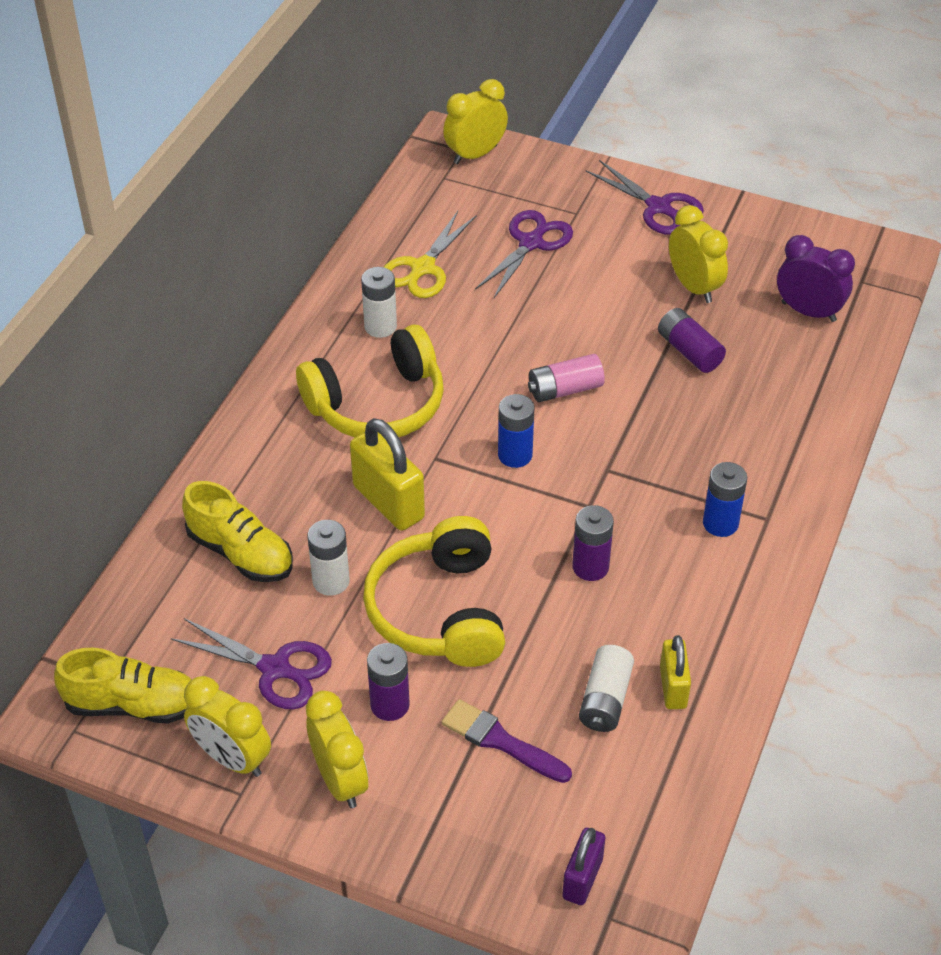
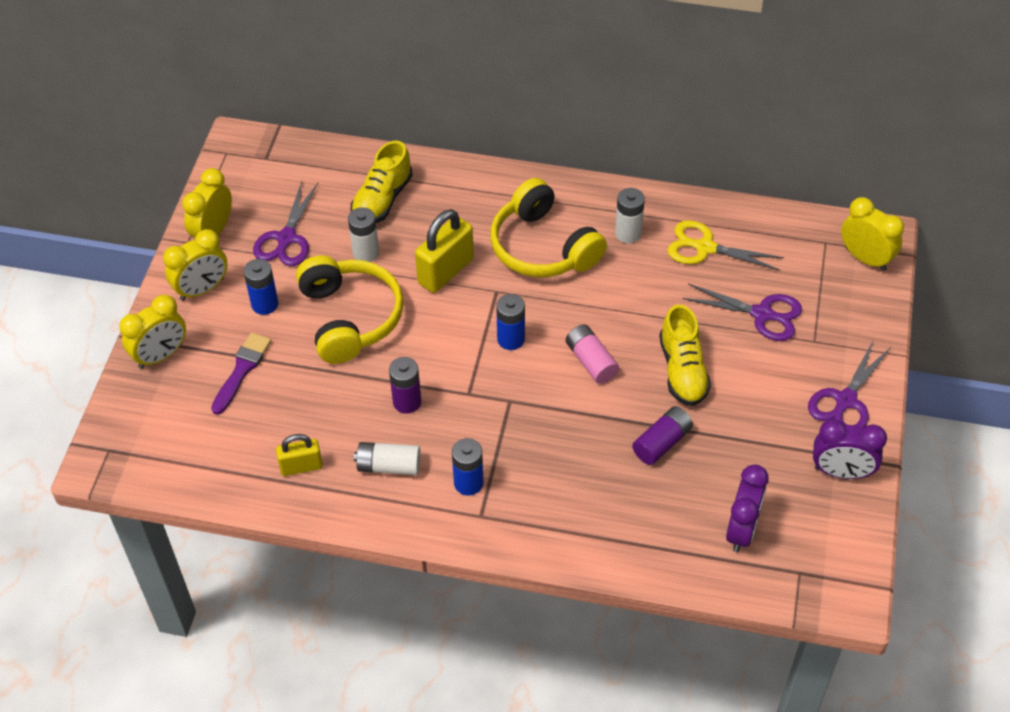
camera: 80 degrees right, 5 degrees up
yellow shoe [54,648,192,724] -> yellow shoe moved to [659,304,711,406]
yellow headphones [363,516,505,667] -> yellow headphones turned 90 degrees clockwise [296,255,404,364]
purple battery [367,643,410,721] -> blue battery [243,259,279,315]
purple padlock [562,828,605,905] -> none
white battery [579,645,634,732] -> white battery moved to [354,442,420,475]
yellow clock [669,205,728,303] -> yellow clock moved to [119,295,186,369]
none -> purple clock [813,419,887,479]

